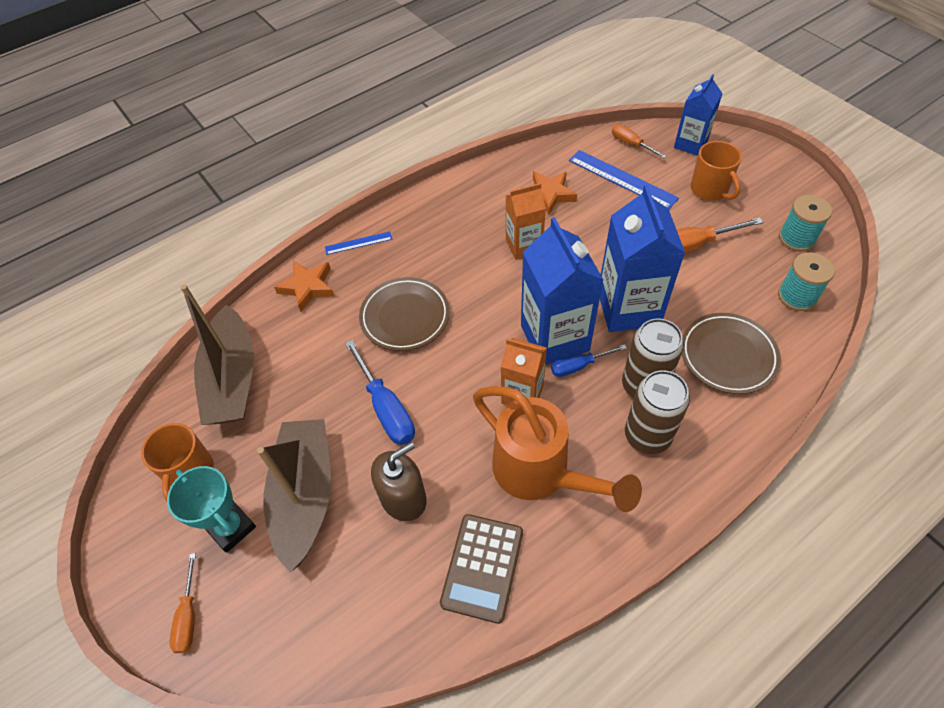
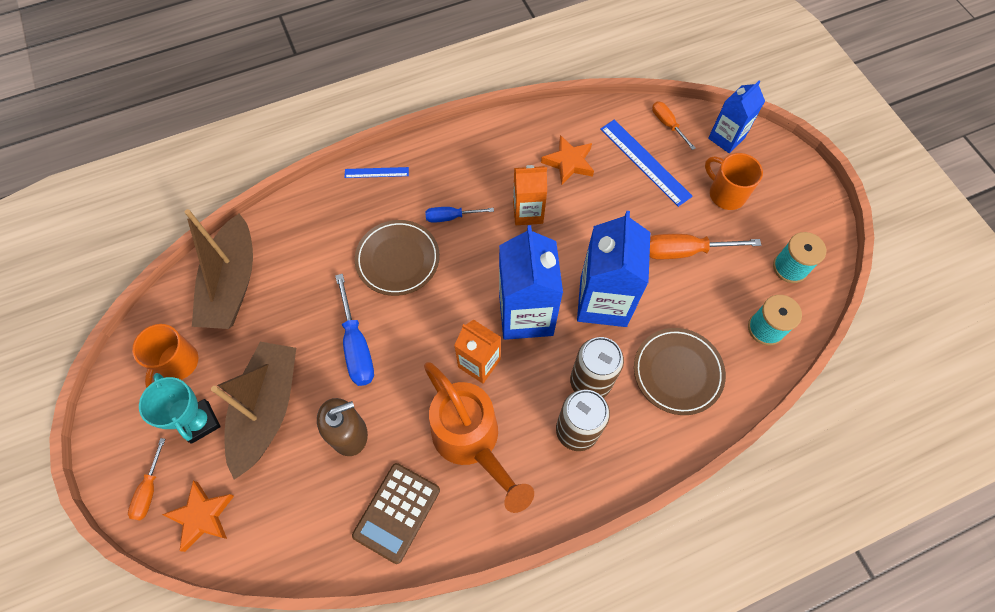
camera: 10 degrees right, 10 degrees up
orange star [274,261,335,312] -> orange star moved to [162,481,234,552]
blue screwdriver [551,344,627,377] -> blue screwdriver moved to [425,207,494,223]
orange mug [691,141,742,201] -> orange mug turned 150 degrees clockwise [705,153,763,210]

